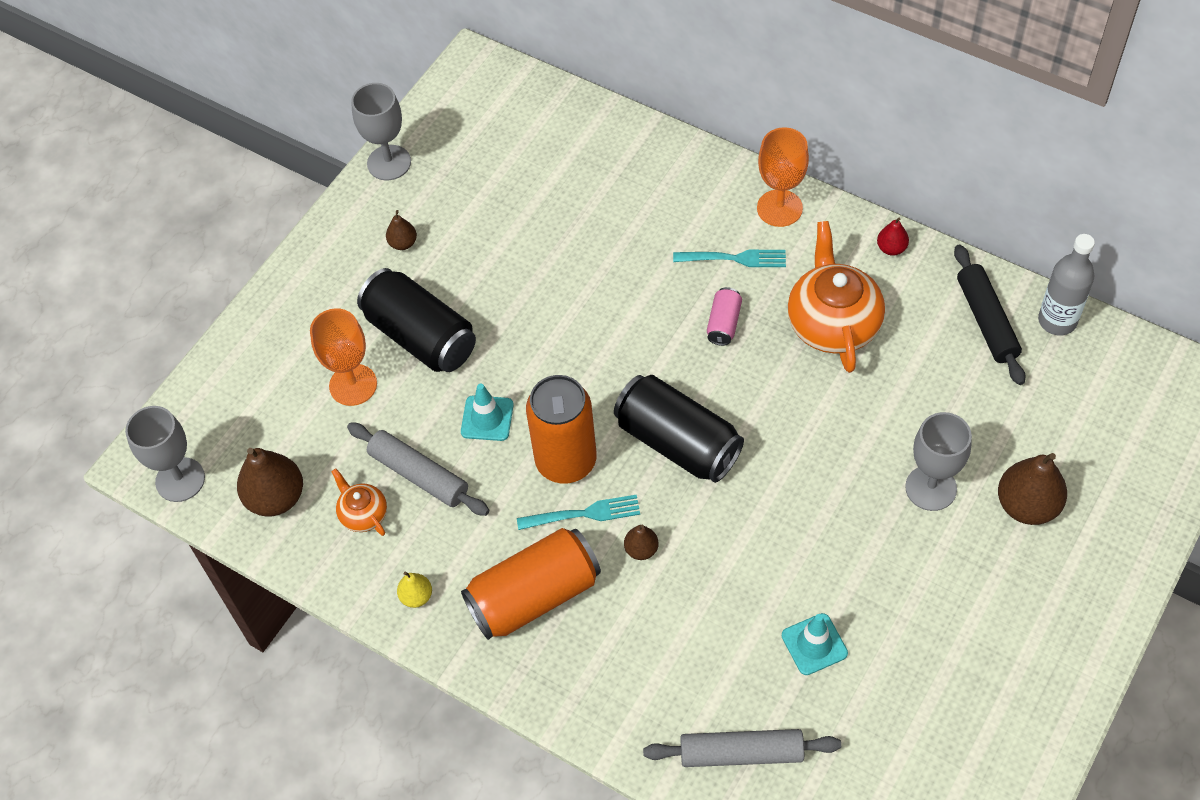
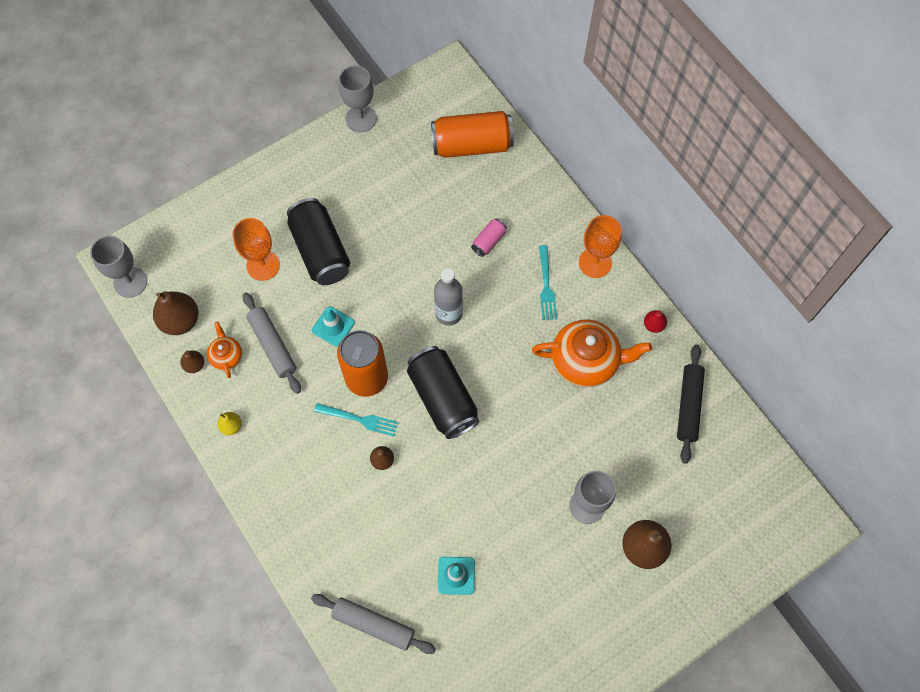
camera: 20 degrees right, 10 degrees up
brown pear [386,210,417,250] -> brown pear moved to [181,350,204,373]
orange can [461,528,601,640] -> orange can moved to [431,111,514,158]
turquoise fork [673,250,786,267] -> turquoise fork turned 60 degrees clockwise [539,245,557,320]
pink can [707,287,742,346] -> pink can moved to [471,219,507,257]
orange teapot [788,221,885,373] -> orange teapot turned 75 degrees clockwise [532,319,652,387]
grey bottle [1038,234,1095,335] -> grey bottle moved to [434,268,463,326]

